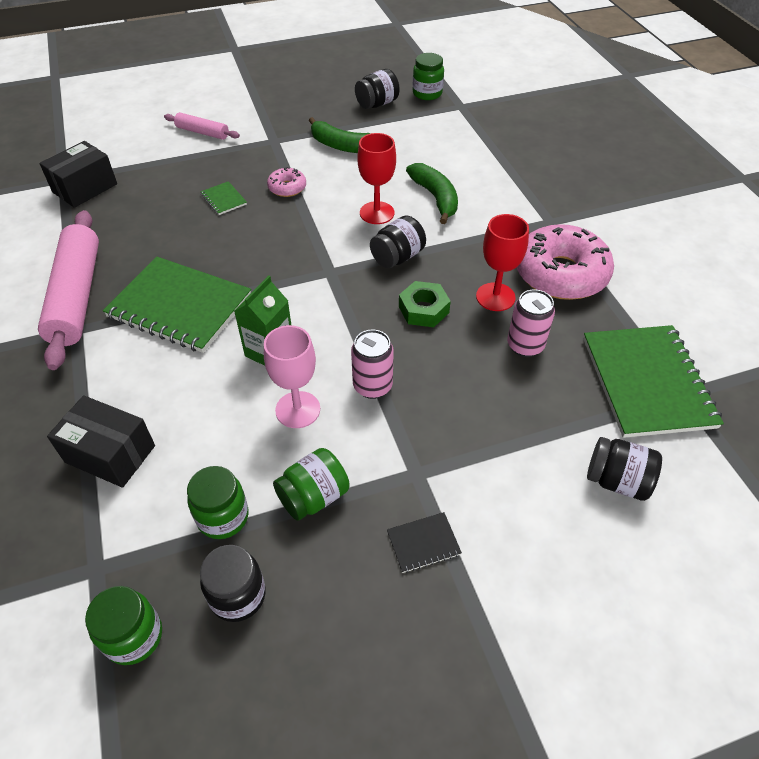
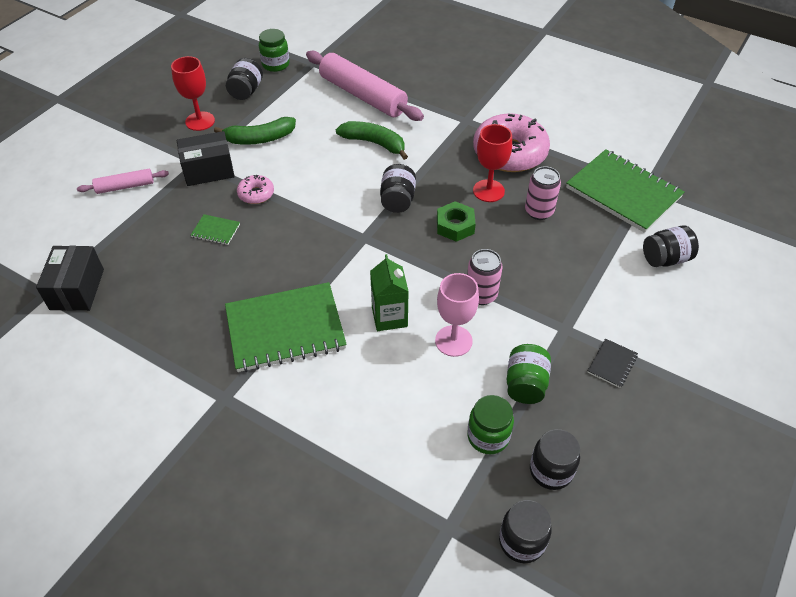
camera: 40 degrees left, 0 degrees up
pink rolling pin [38,210,99,370] -> pink rolling pin moved to [306,51,424,121]
black box [47,395,155,488] -> black box moved to [177,131,235,186]
green jar [85,586,162,665] -> black jar [499,500,552,563]
red goblet [358,133,396,224] -> red goblet moved to [171,56,215,131]

